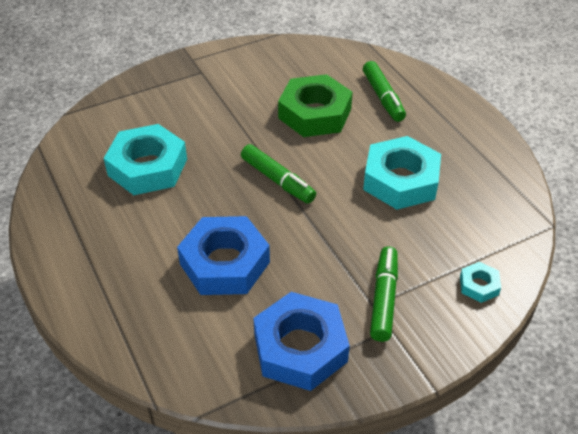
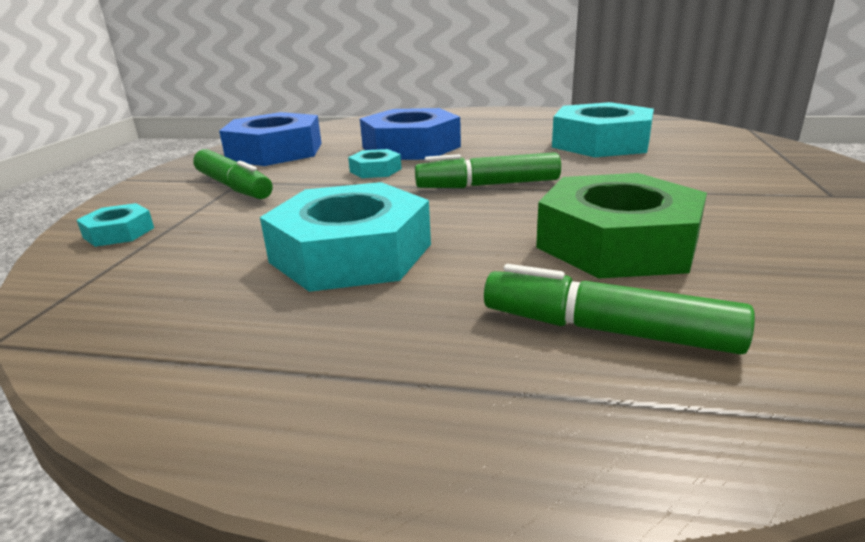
camera: 130 degrees right, 20 degrees down
none -> turquoise nut [348,149,401,178]

